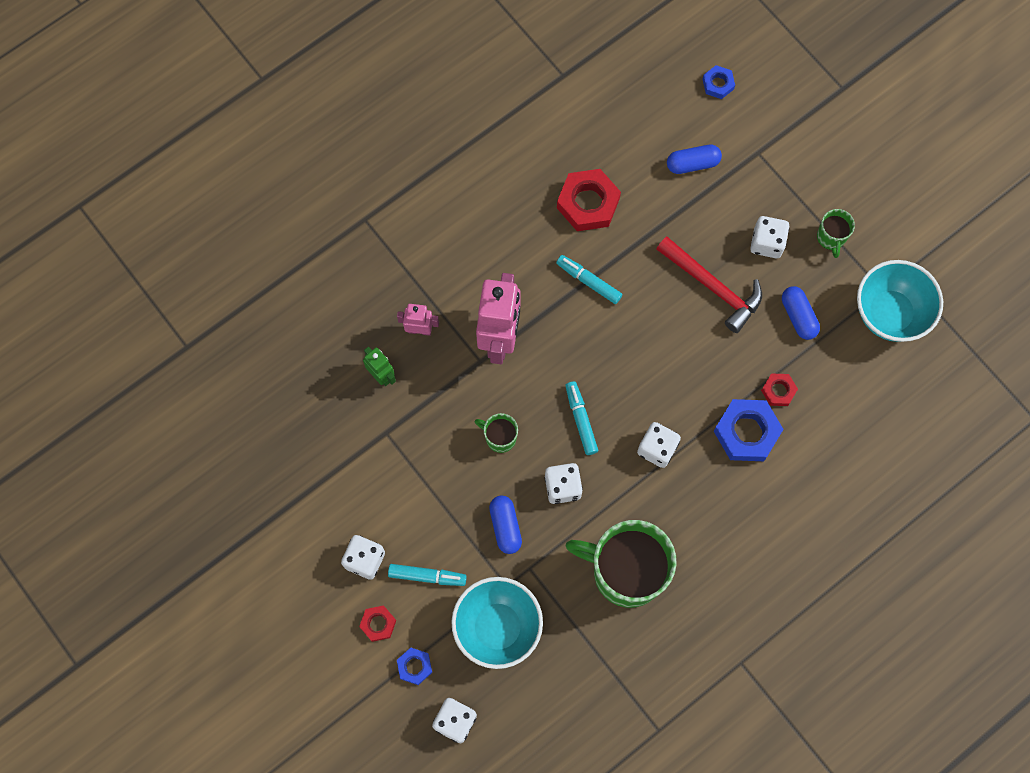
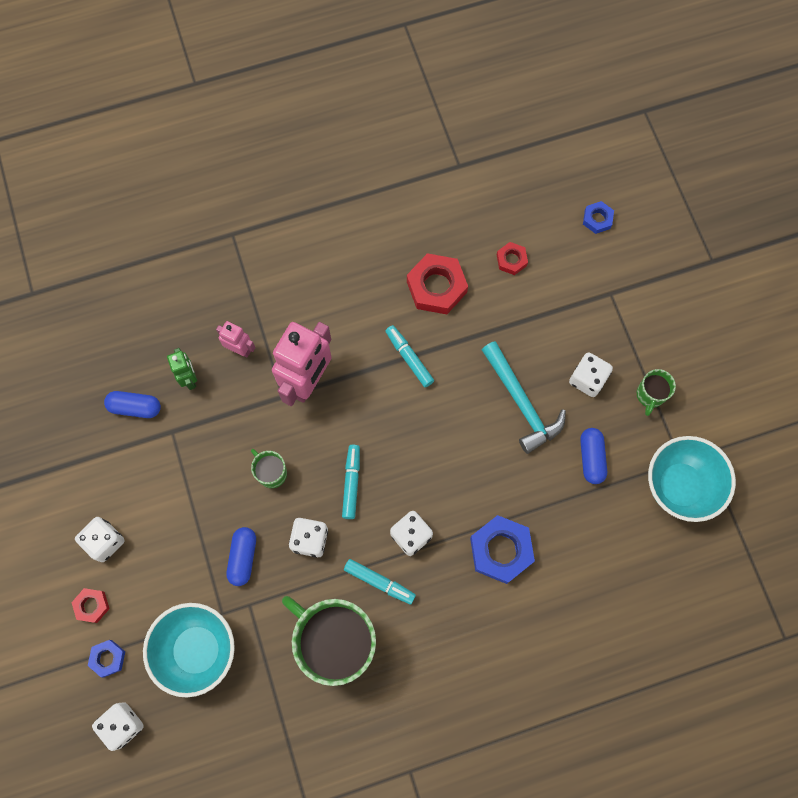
camera: 20 degrees right, 0 degrees up
turquoise marker [388,564,467,586] -> turquoise marker moved to [344,559,416,604]
red hammer [656,236,762,333] -> turquoise hammer [482,341,566,454]
blue capsule [667,145,722,174] -> blue capsule moved to [104,391,161,418]
red nut [761,374,798,406] -> red nut moved to [497,242,528,275]

